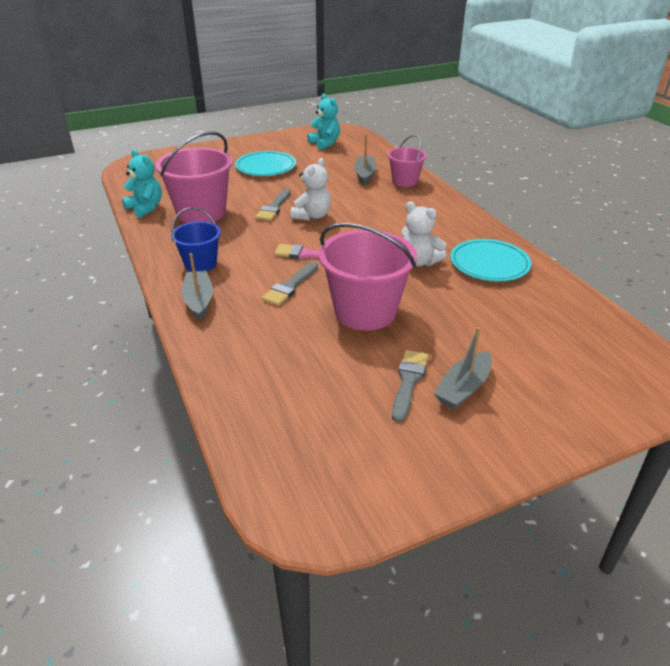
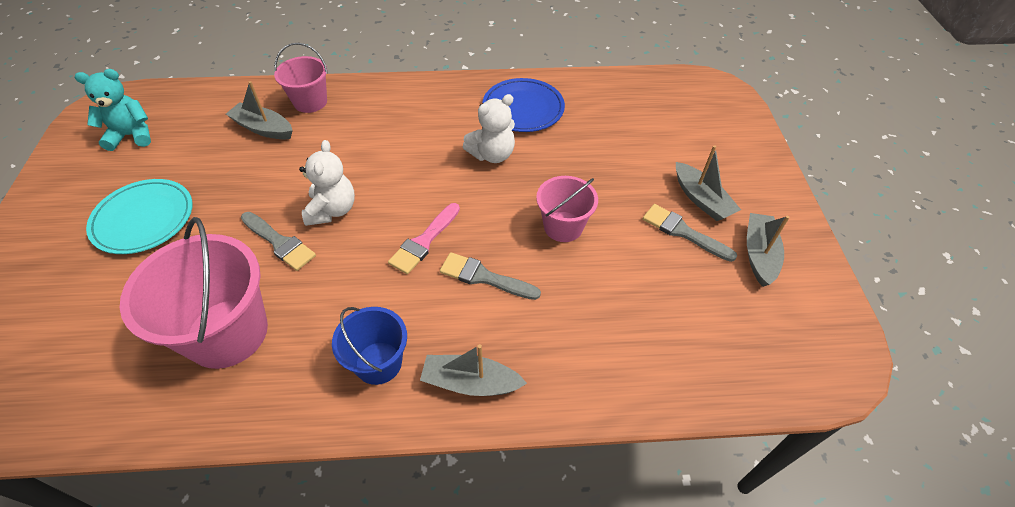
camera: 70 degrees left, 15 degrees up
turquoise teddy bear [122,149,162,218] -> none
grey brush [262,262,318,306] -> grey brush turned 150 degrees clockwise [440,252,541,300]
white teddy bear [290,158,331,221] -> white teddy bear turned 45 degrees clockwise [299,140,355,226]
pink bucket [319,223,417,331] -> pink bucket [536,176,598,242], size x0.58
turquoise plate [450,239,531,281] -> blue plate [482,78,565,132]
none -> grey boat [747,213,790,287]

